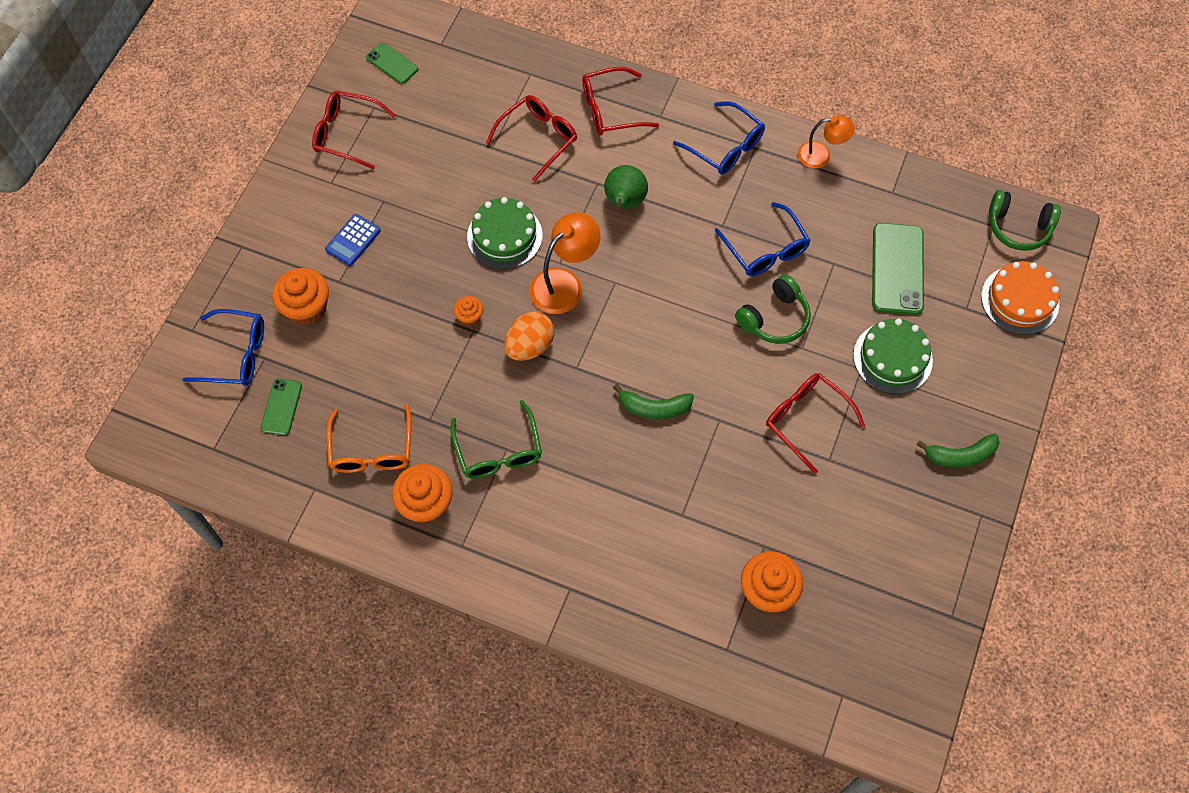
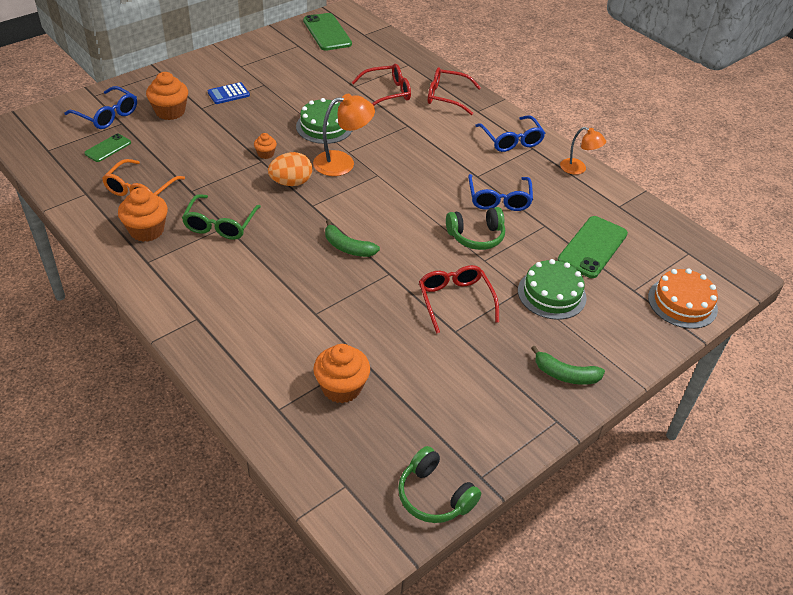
camera: 25 degrees right, 20 degrees down
red glasses [312,91,396,169] -> none
green phone [366,42,418,84] -> green phone [303,13,352,51], size x1.79
green pear [604,165,648,209] -> none
green headphones [989,190,1061,251] -> green headphones moved to [398,446,481,523]

